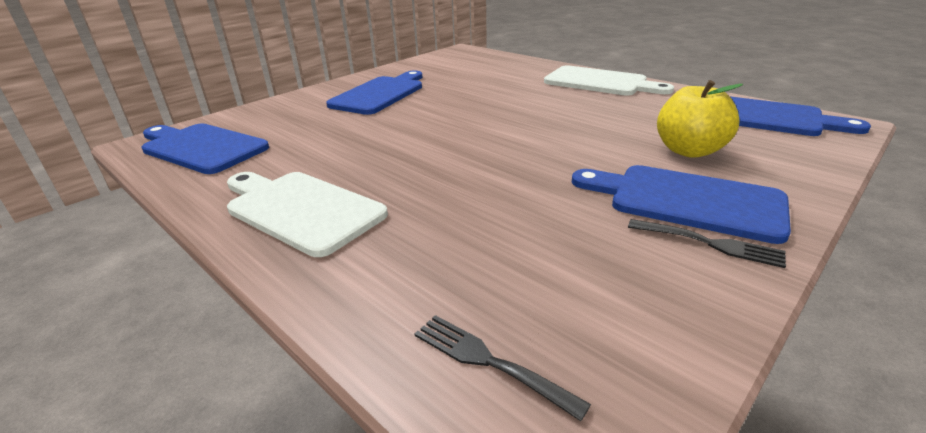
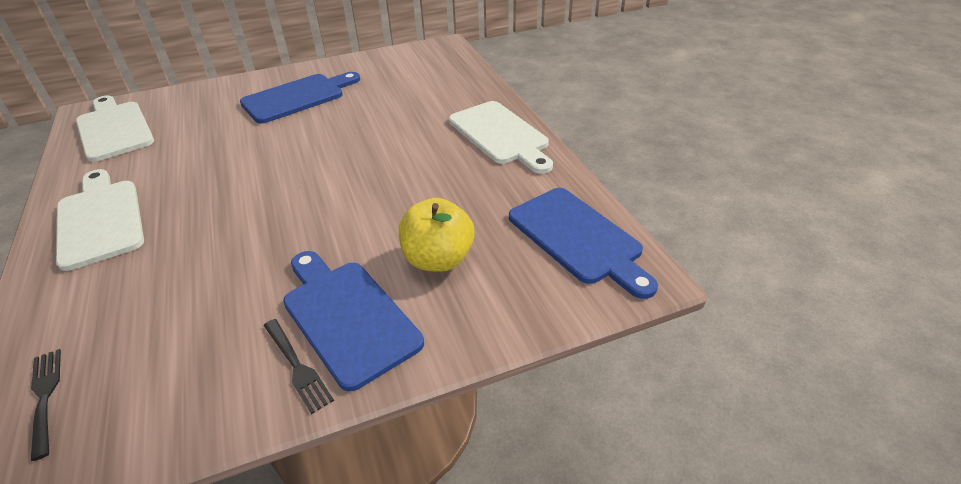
camera: 25 degrees right, 10 degrees up
blue cutting board [141,123,269,174] -> white cutting board [76,95,154,162]

